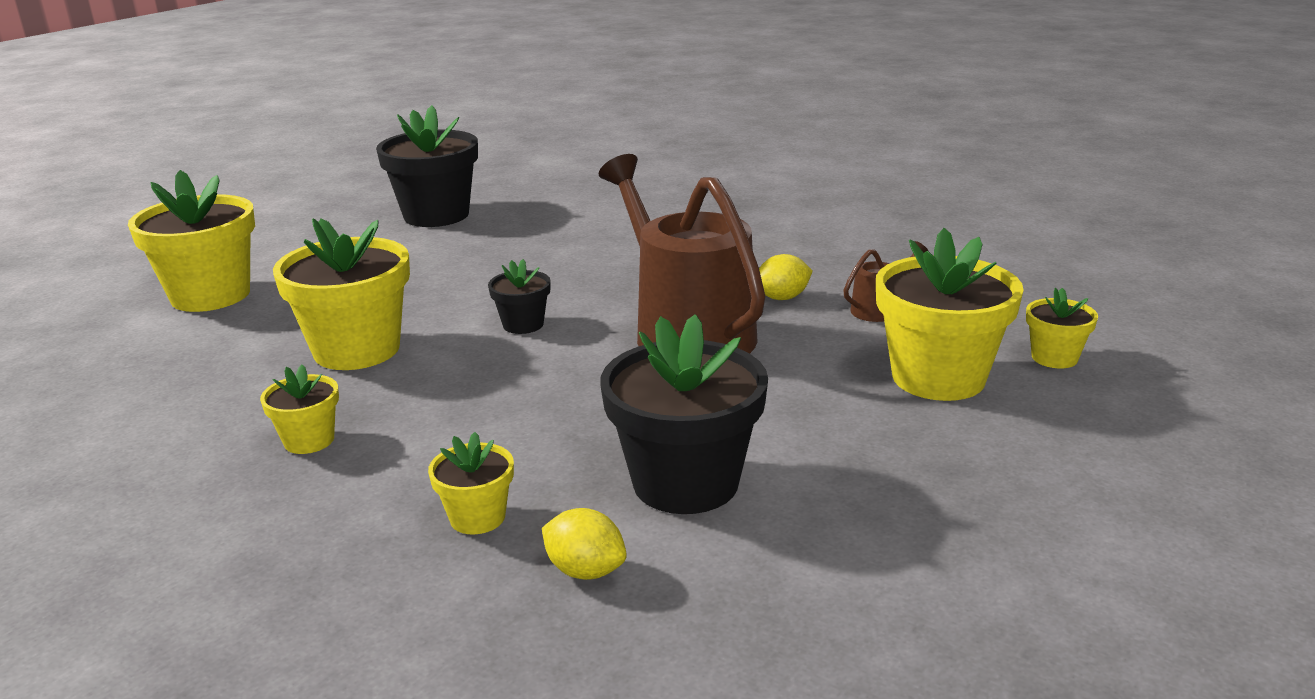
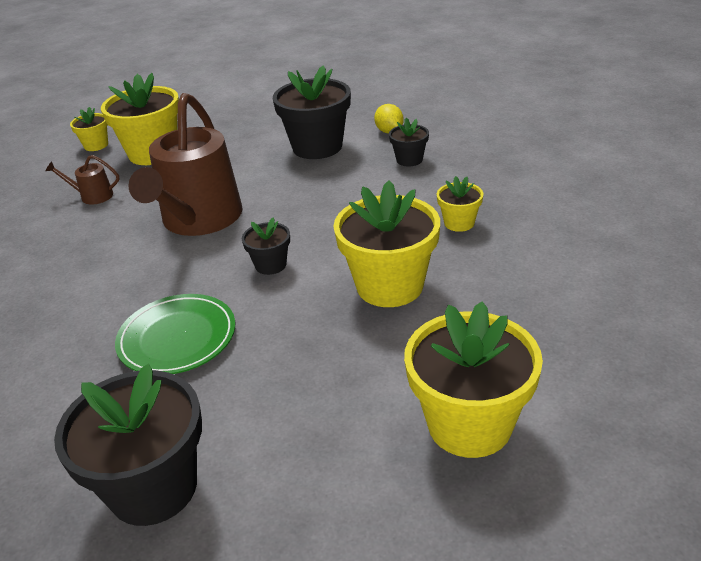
camera: 140 degrees left, 10 degrees up
yellow flower pot [428,432,514,535] -> black flower pot [389,118,429,167]
yellow lemon [759,254,813,300] -> none
none -> green plate [115,294,235,374]

